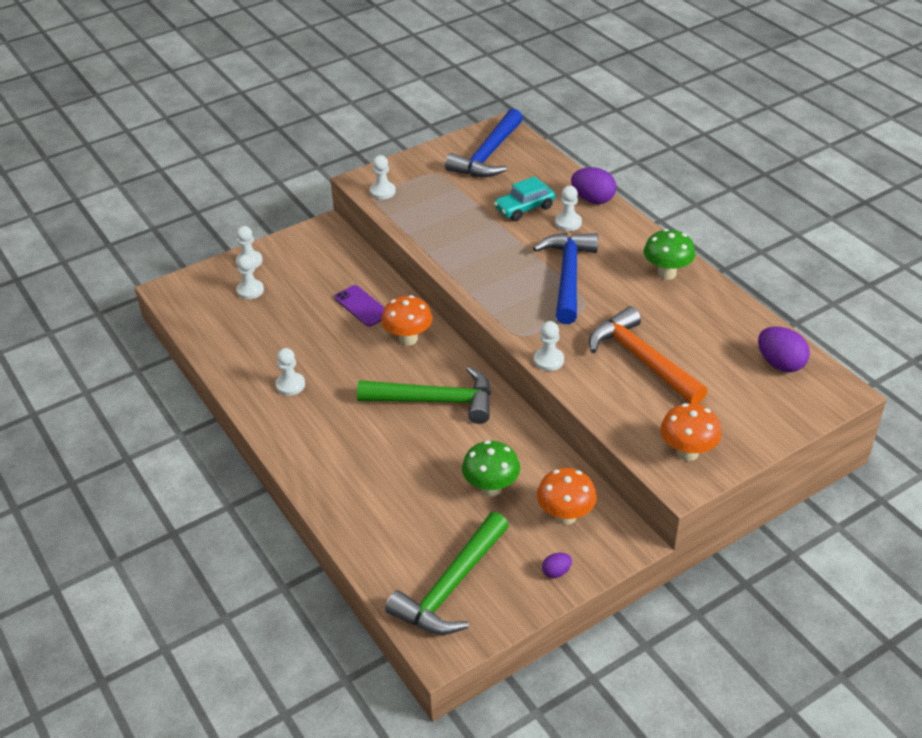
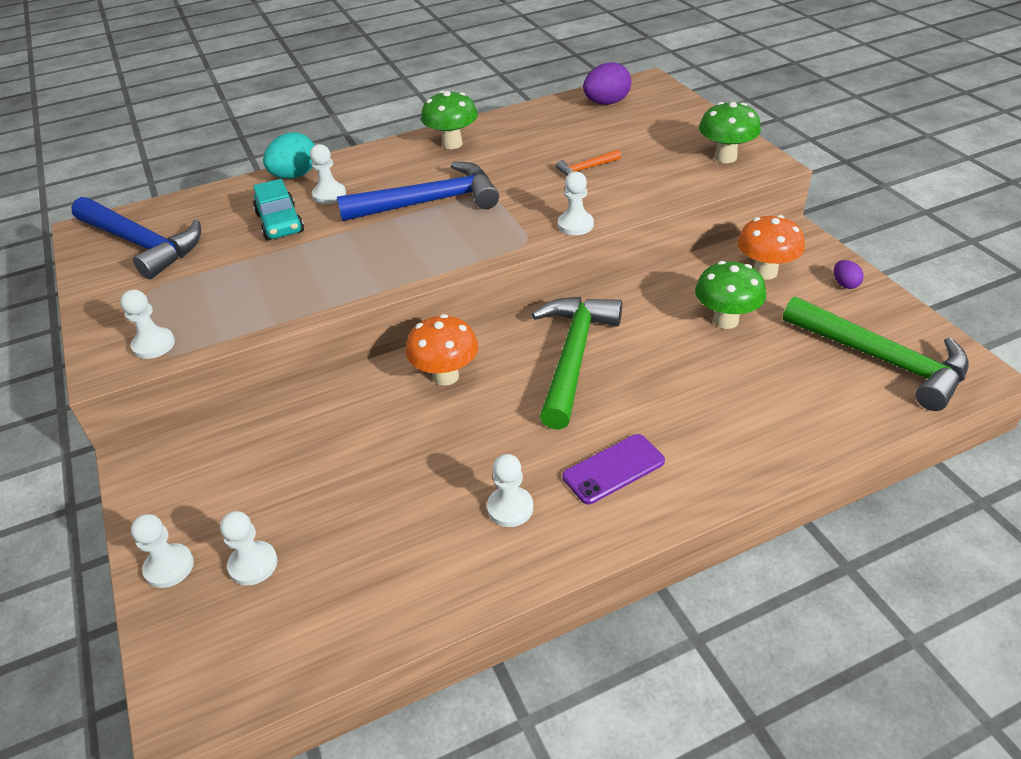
camera: 80 degrees left, 0 degrees up
purple phone [335,285,385,327] -> purple phone moved to [562,434,665,504]
blue hammer [533,233,598,324] -> blue hammer turned 150 degrees clockwise [337,161,499,221]
purple egg [571,167,616,204] -> turquoise egg [263,132,315,179]
orange hammer [589,306,707,404] -> orange hammer [556,149,621,176], size x0.44
orange mushroom [660,403,721,461] -> green mushroom [699,102,761,163]

